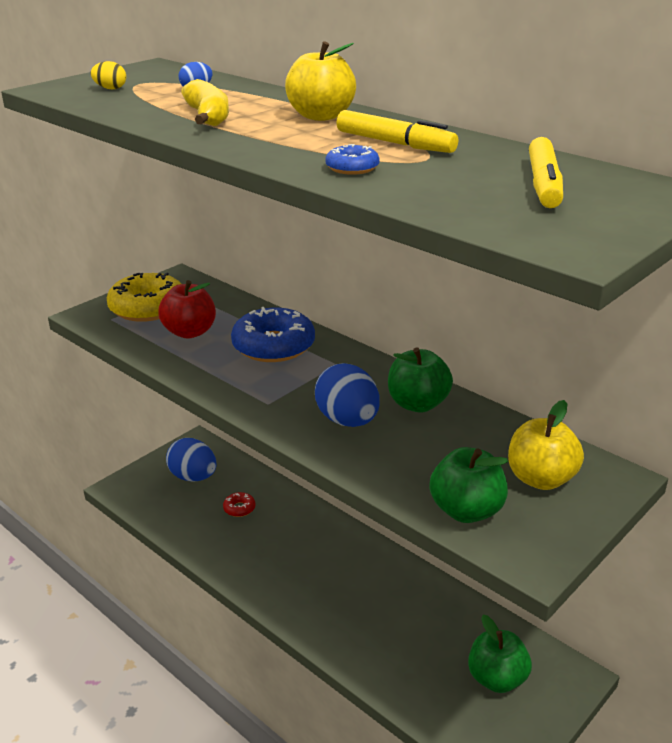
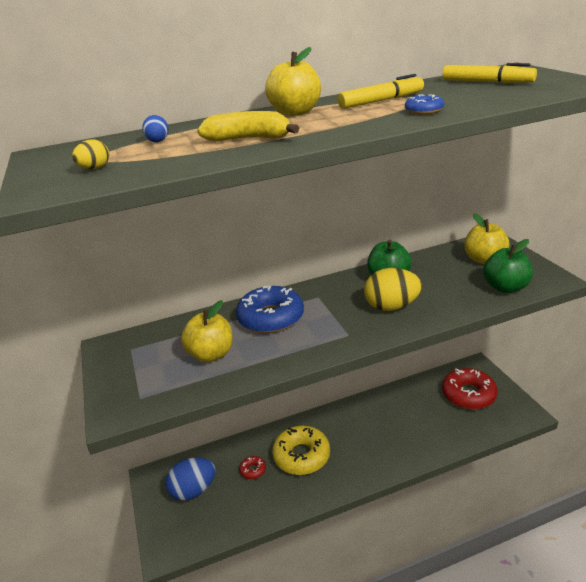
camera: 60 degrees left, 0 degrees up
yellow donut [107,273,181,322] -> yellow donut moved to [272,426,330,475]
red apple [158,280,216,339] -> yellow apple [181,300,233,362]
blue egg [315,363,380,427] -> yellow egg [364,268,422,311]
green apple [468,615,532,693] -> red donut [442,368,498,409]

